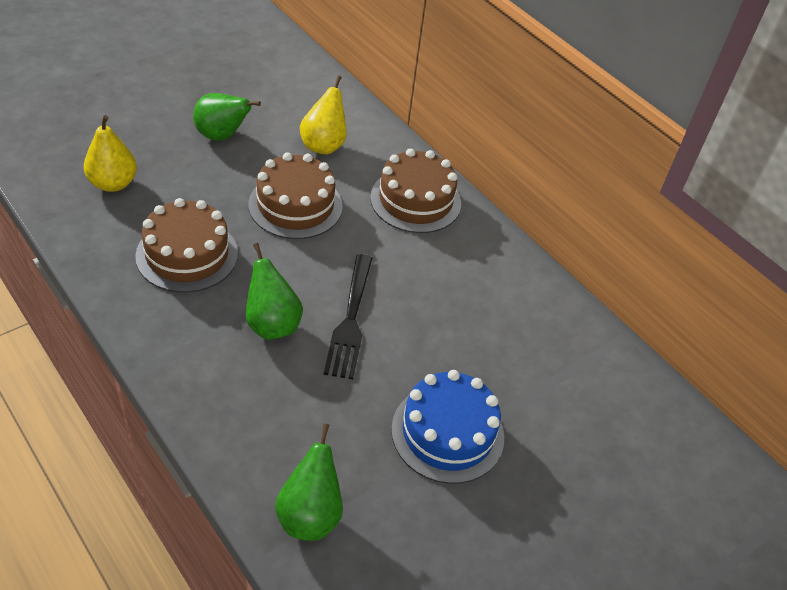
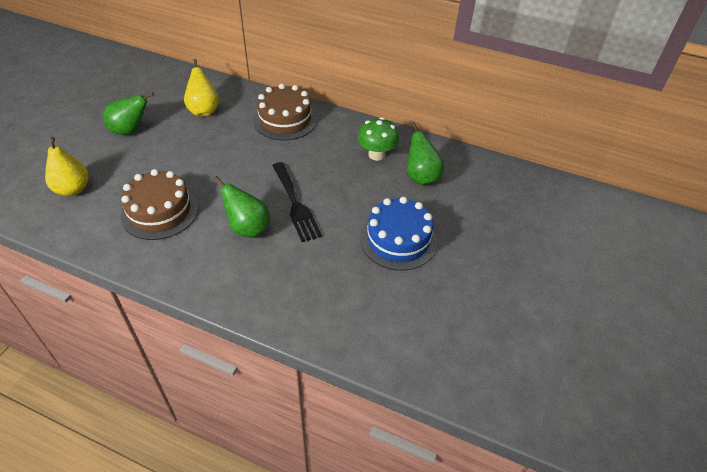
camera: 25 degrees left, 0 degrees up
brown cake [248,152,343,239] -> none
green pear [275,423,343,541] -> green pear moved to [407,122,445,185]
none -> green mushroom [357,117,399,161]

